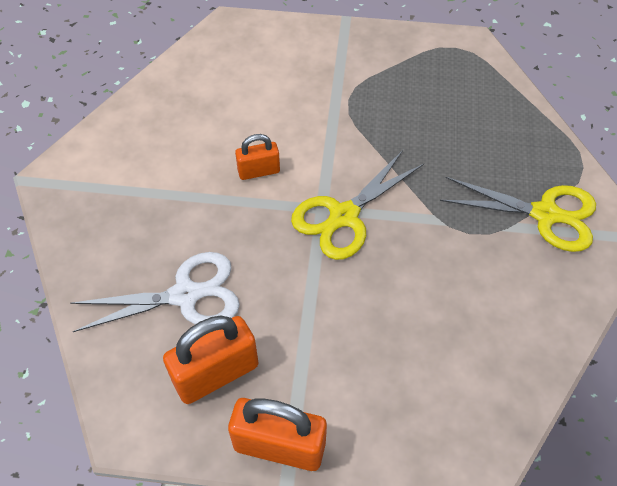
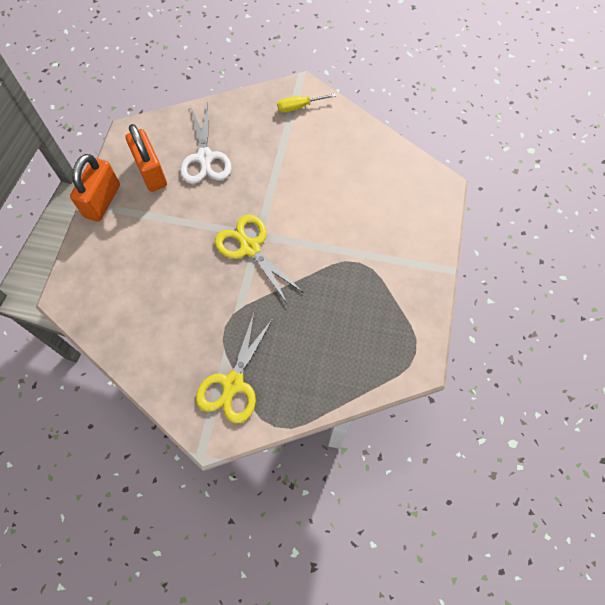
camera: 95 degrees right, 10 degrees up
orange padlock [235,134,280,180] -> none
none -> yellow screwdriver [277,93,336,112]

